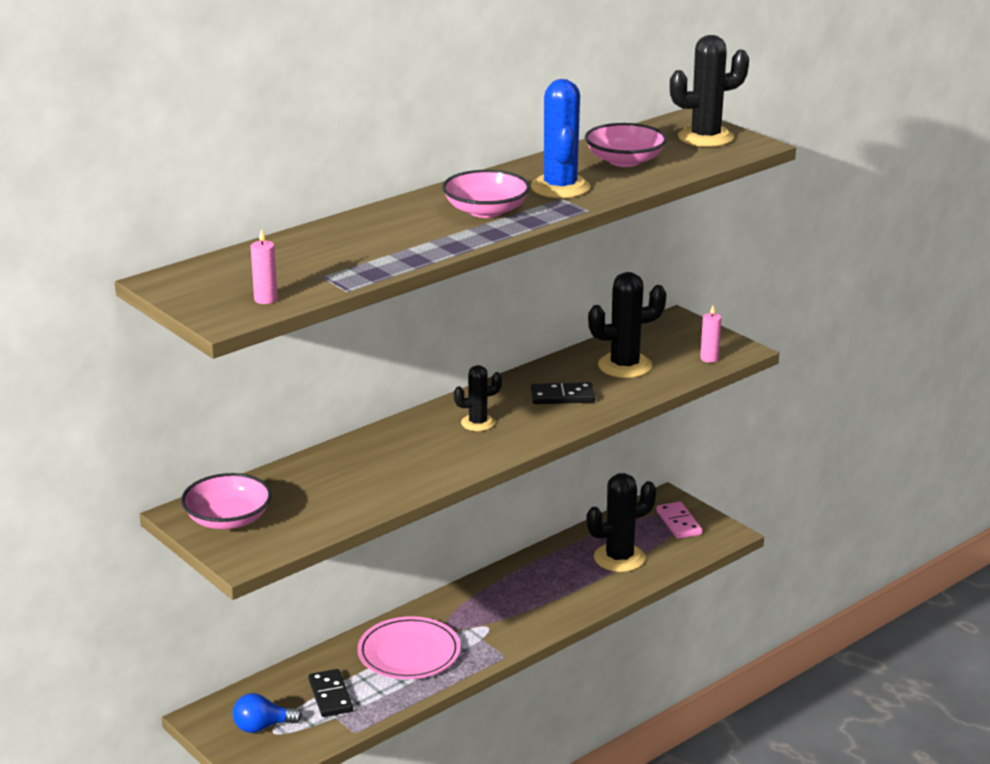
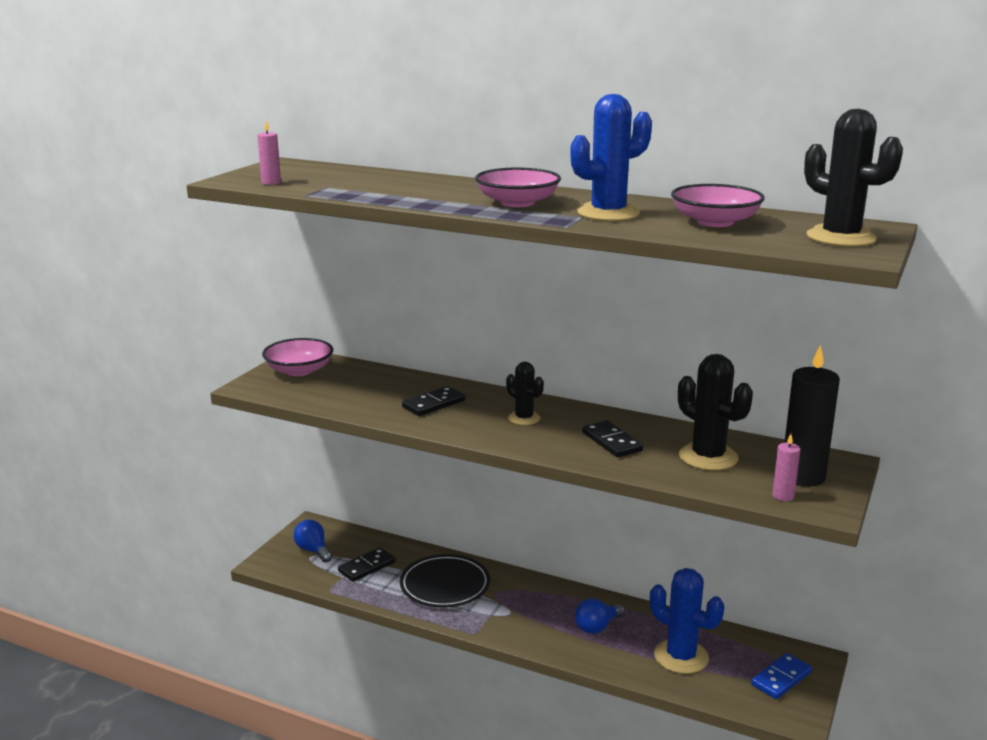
camera: 65 degrees right, 5 degrees down
pink plate [357,616,461,679] -> black plate [400,554,490,607]
black cactus [587,473,656,572] -> blue cactus [650,568,724,674]
pink domino [656,502,703,539] -> blue domino [751,653,812,699]
none -> black domino [402,386,465,416]
none -> blue light bulb [575,598,625,634]
none -> black candle [784,345,840,487]

